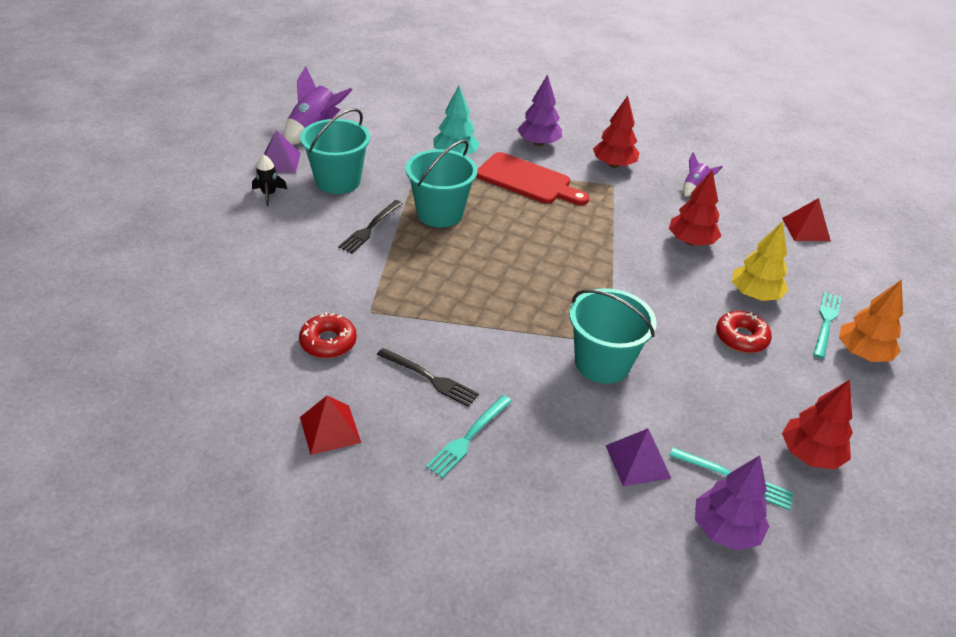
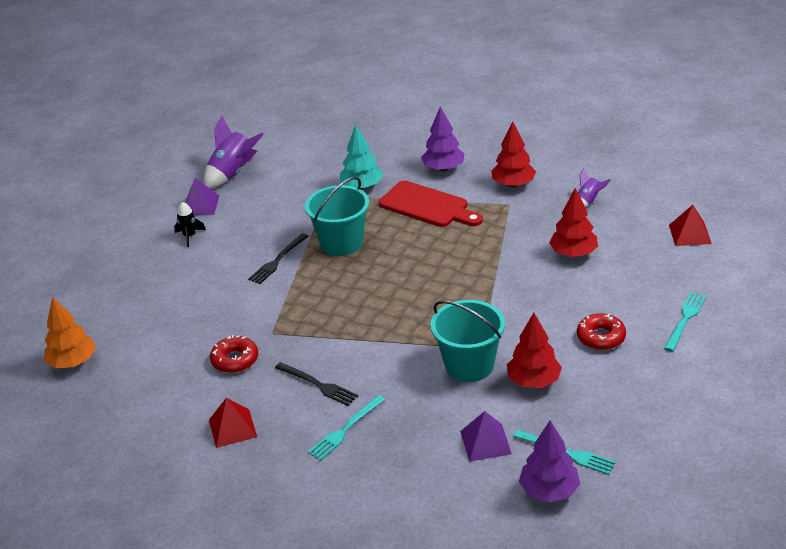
camera: 10 degrees right, 5 degrees down
turquoise bucket [300,108,370,194] -> none
yellow tree [732,221,788,301] -> none
red tree [782,380,853,469] -> red tree moved to [507,313,562,388]
orange tree [839,280,903,362] -> orange tree moved to [44,296,96,368]

